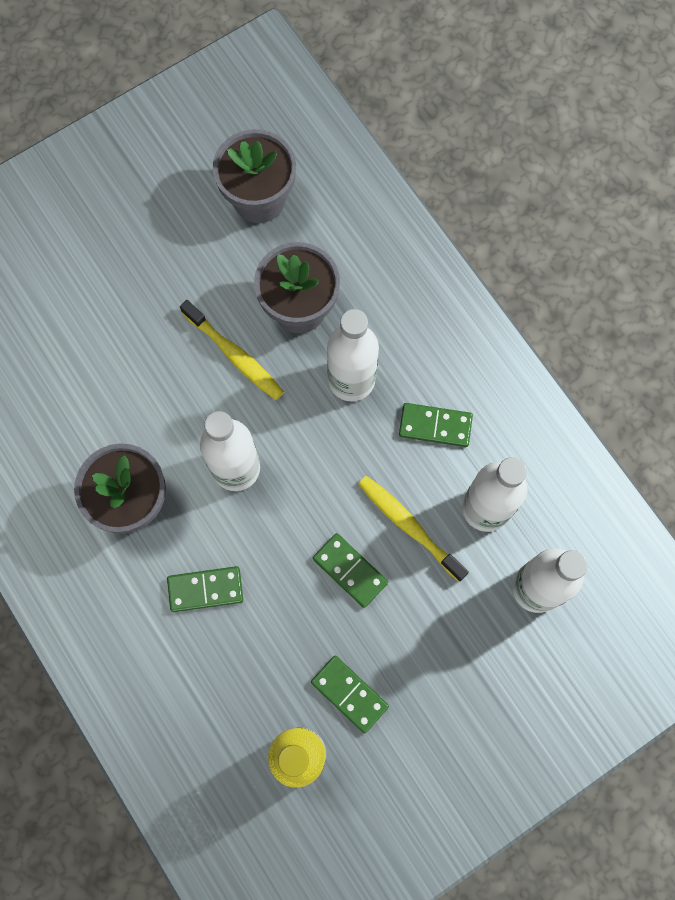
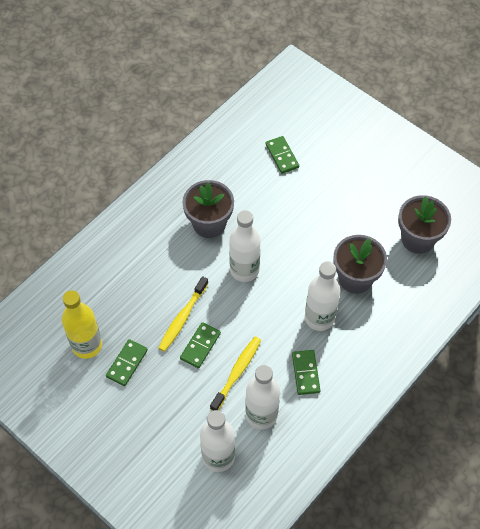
camera: 75 degrees right, 15 degrees down
green domino [167,566,243,612] -> green domino moved to [265,136,299,174]
yellow toothbrush [180,300,284,400] -> yellow toothbrush moved to [159,276,209,352]

